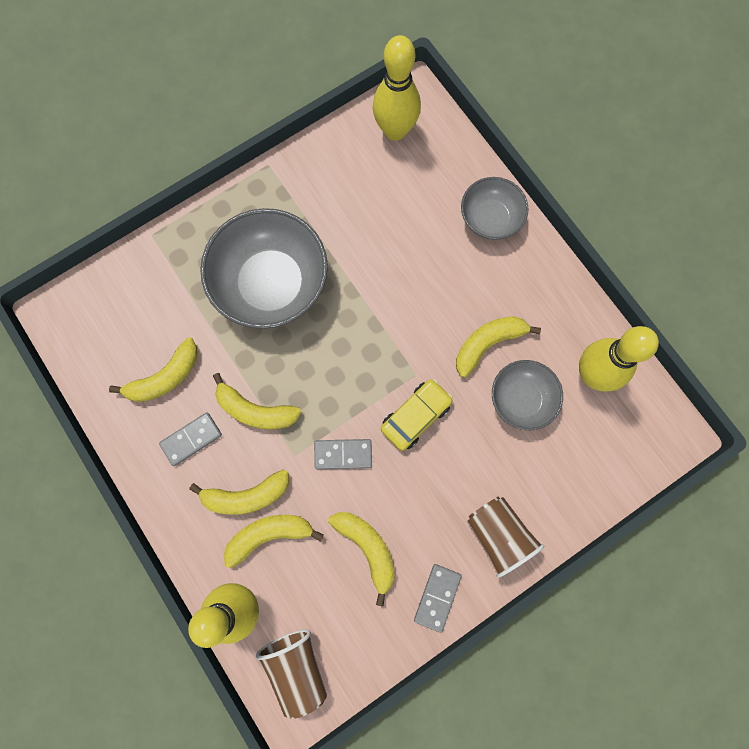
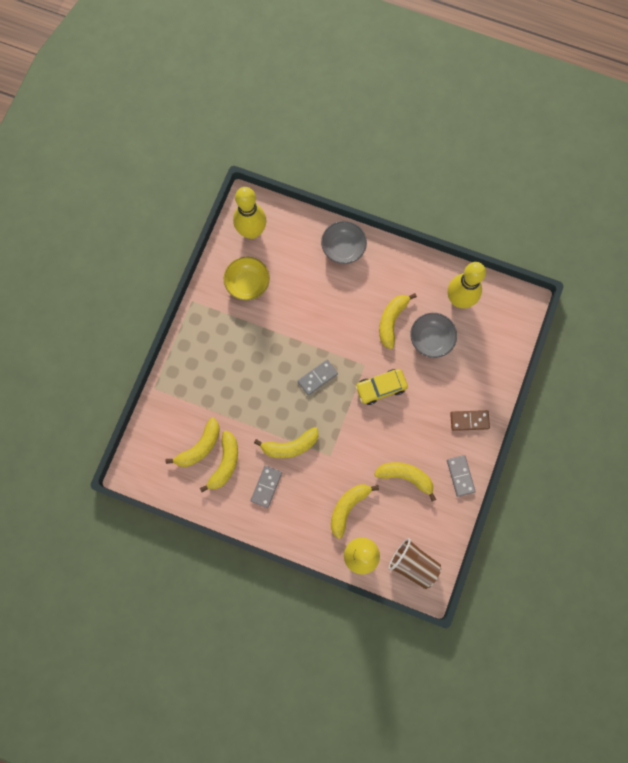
camera: 35 degrees left, 0 degrees up
yellow banana [189,469,289,515] -> yellow banana moved to [166,418,220,467]
grey bowl [200,208,328,329] -> none
grey domino [314,439,372,469] -> grey domino moved to [298,360,338,396]
yellow car [381,379,453,451] -> yellow car turned 120 degrees counterclockwise [355,369,408,405]
brown cup [467,497,544,578] -> brown domino [450,410,490,431]
none -> yellow bowl [224,257,270,300]

